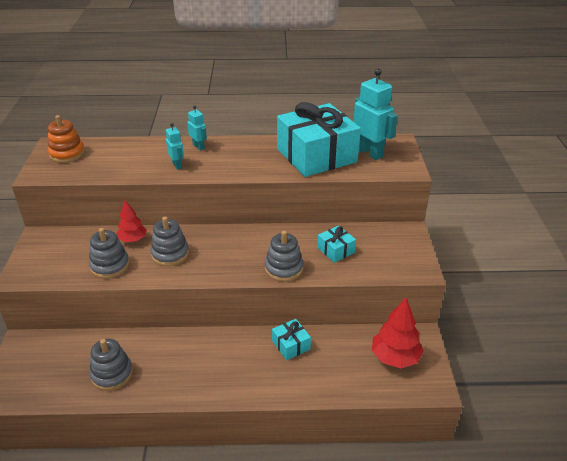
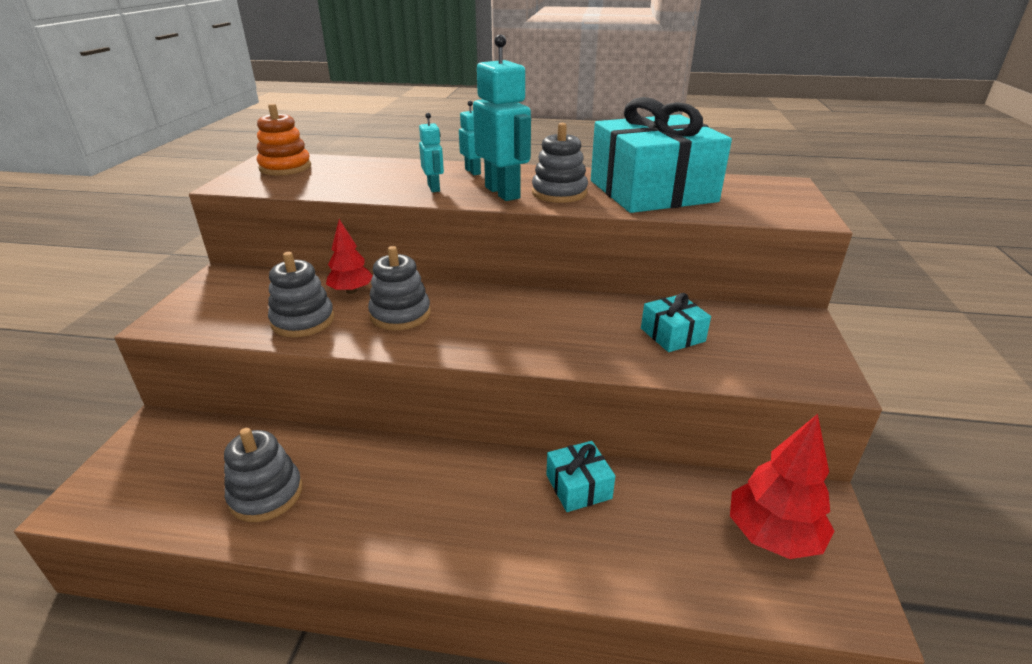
camera: 10 degrees right, 5 degrees down
grey stacking toy [265,231,304,282] -> grey stacking toy moved to [532,123,588,203]
turquoise robot [353,68,398,160] -> turquoise robot moved to [473,35,531,201]

